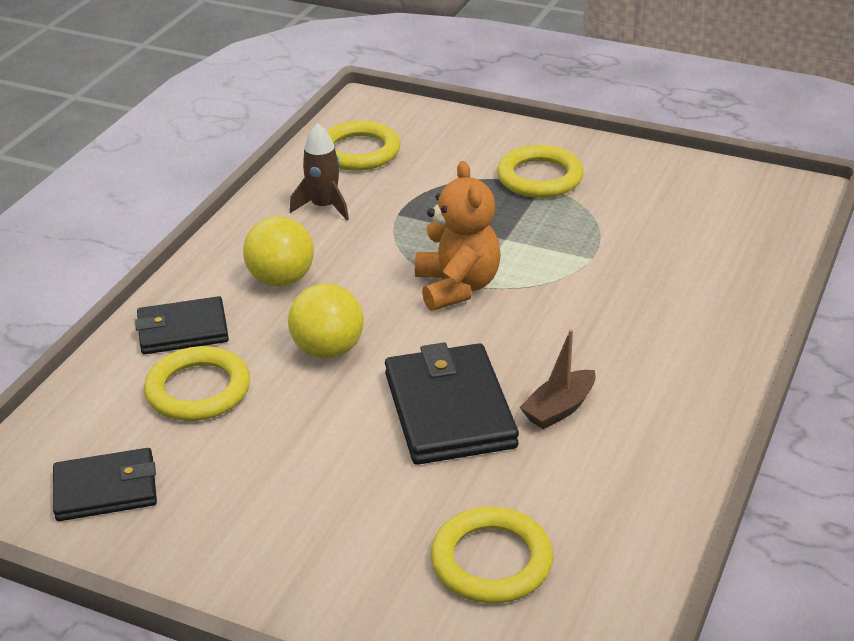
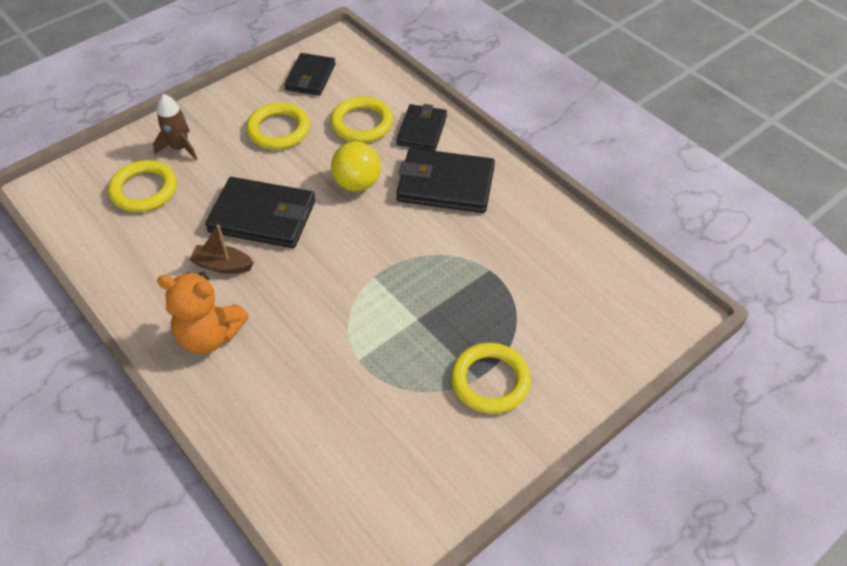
camera: 115 degrees right, 15 degrees up
yellow ball [243,216,314,287] -> black wallet [396,148,495,213]
brown rocket [290,123,349,220] -> brown rocket moved to [153,94,197,160]
yellow ring [326,120,400,171] -> yellow ring moved to [246,103,310,149]
orange teddy bear [415,161,501,311] -> orange teddy bear moved to [157,272,249,354]
brown boat [520,329,596,429] -> brown boat turned 60 degrees counterclockwise [189,225,254,274]

